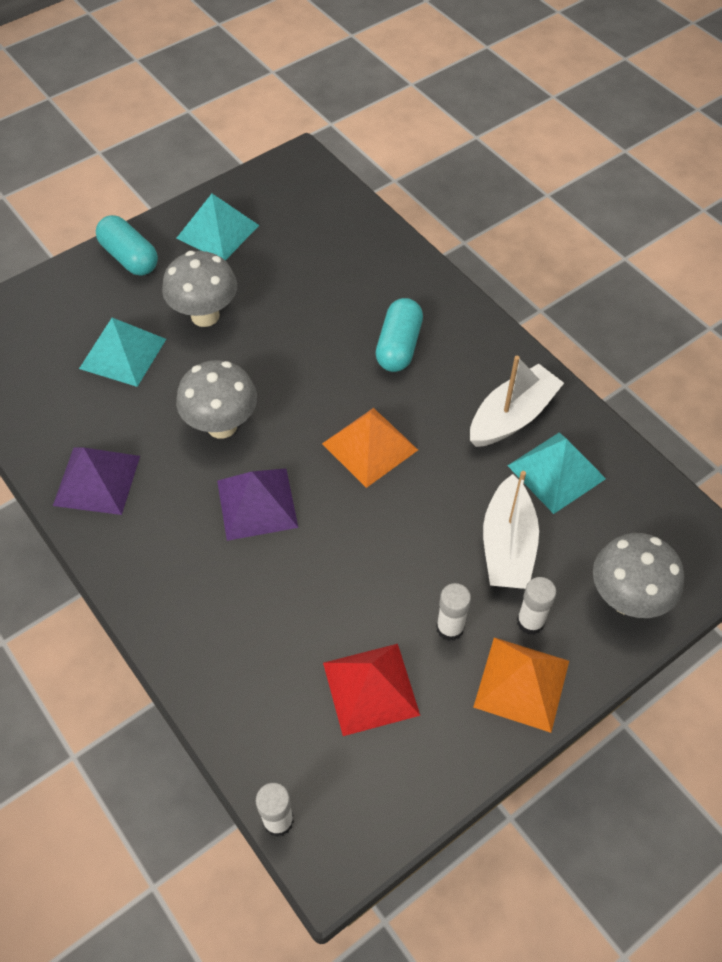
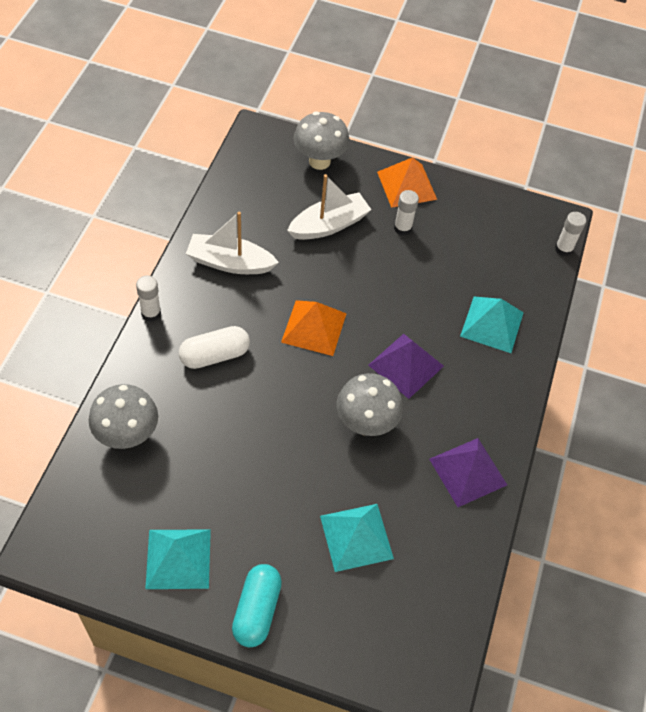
camera: 130 degrees left, 0 degrees up
grey mushroom [162,251,237,327] -> grey mushroom moved to [89,384,158,449]
red pyramid [323,644,420,736] -> none
turquoise capsule [376,298,423,372] -> white capsule [179,326,250,369]
turquoise pyramid [507,432,606,514] -> turquoise pyramid moved to [460,296,524,353]
white glue stick [517,577,556,635] -> white glue stick moved to [136,275,161,322]

